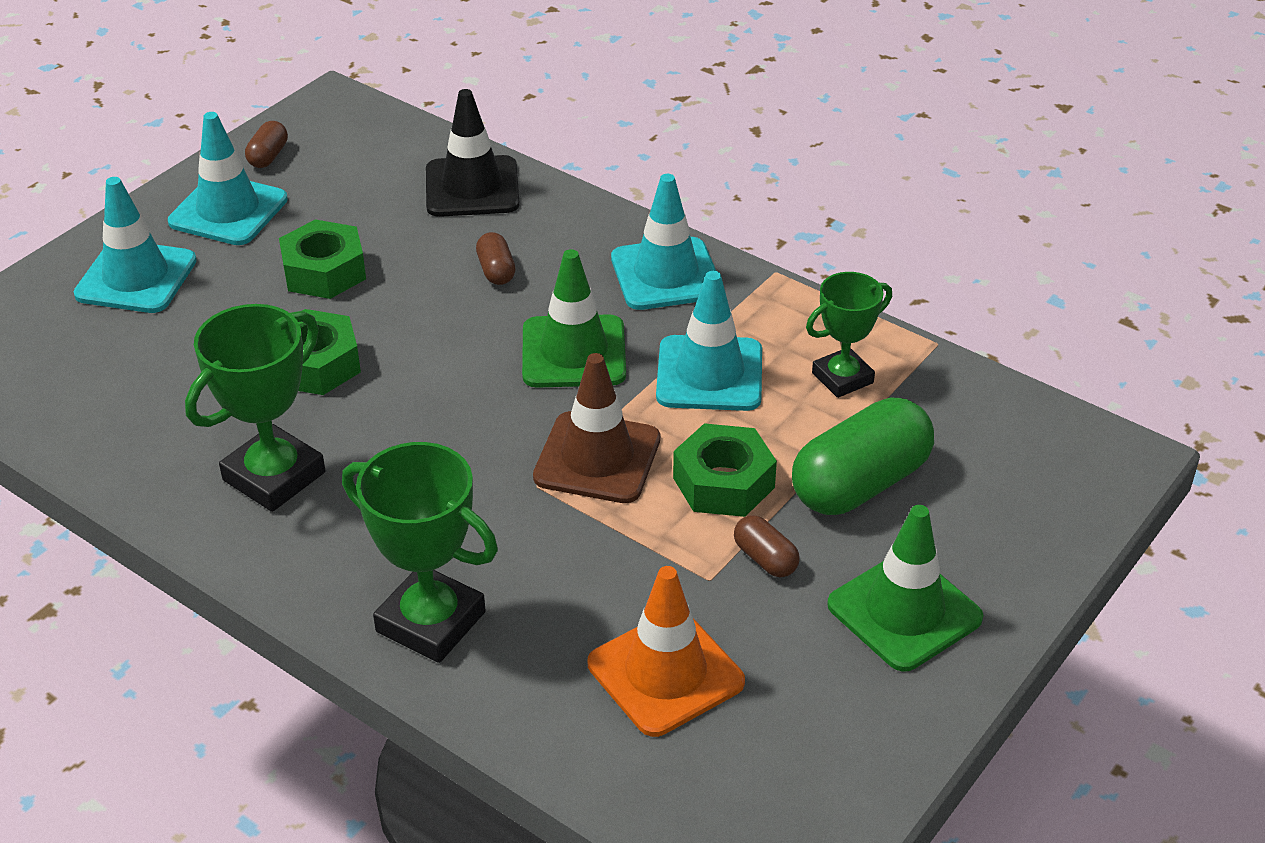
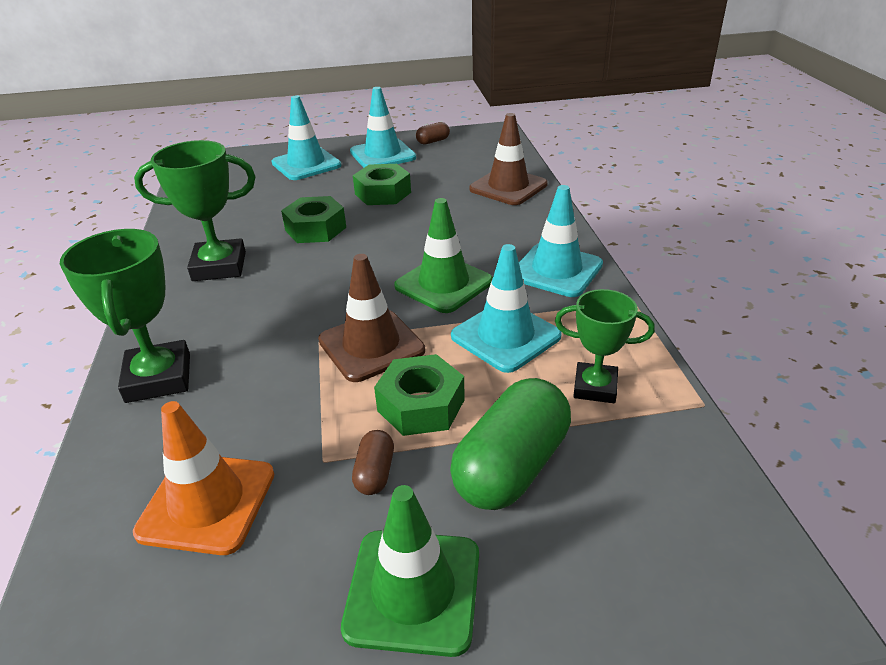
camera: 45 degrees right, 5 degrees down
black traffic cone [426,89,520,217] -> brown traffic cone [469,113,548,205]
brown capsule [476,232,515,285] -> none
green capsule [792,397,934,515] -> green capsule turned 60 degrees counterclockwise [450,378,571,510]

